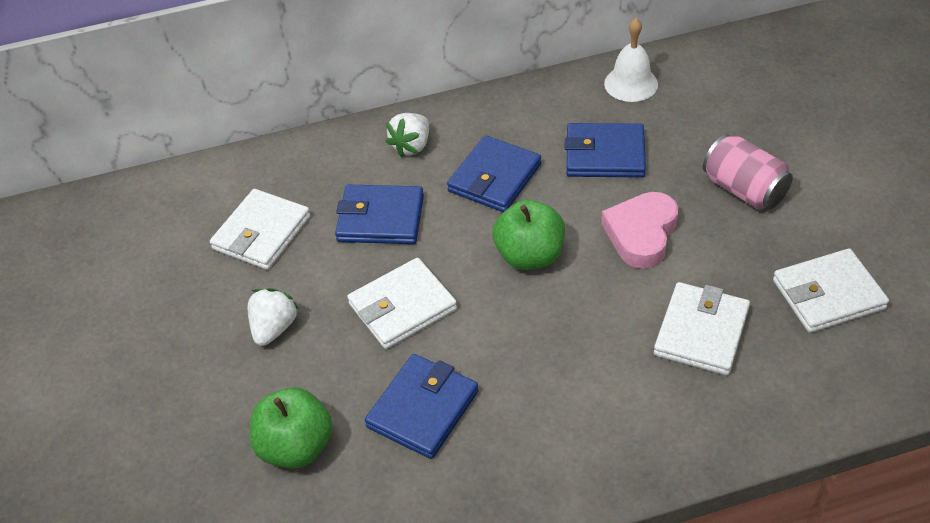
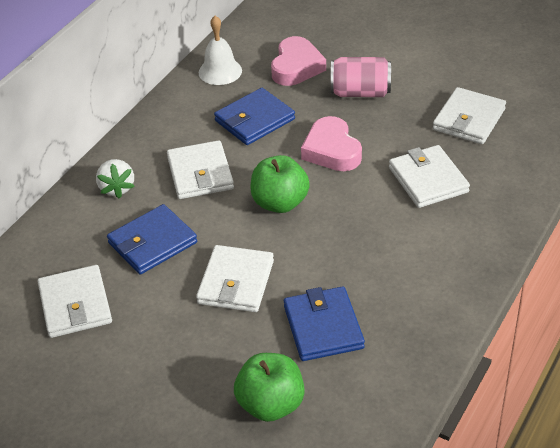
camera: 45 degrees left, 5 degrees down
white strawberry [247,288,299,346] -> none
blue wallet [447,135,541,212] -> white wallet [167,140,234,199]
none -> pink heart [271,36,326,86]

